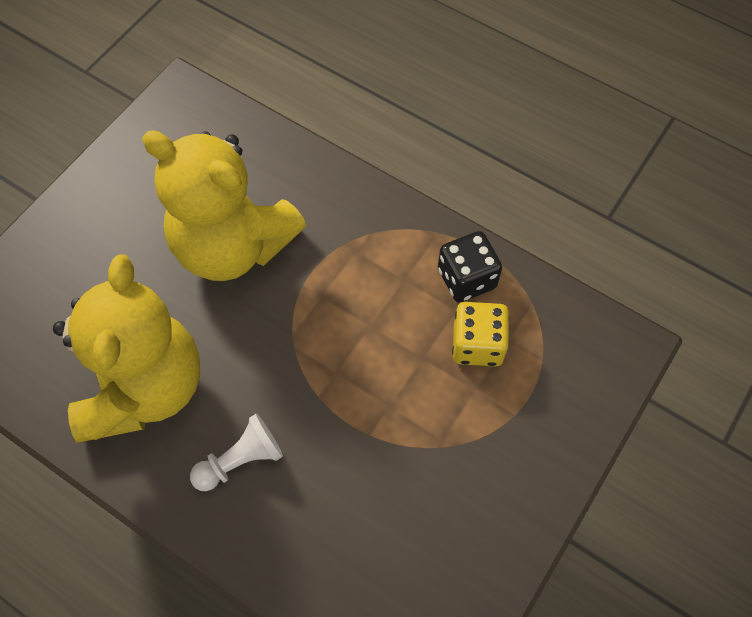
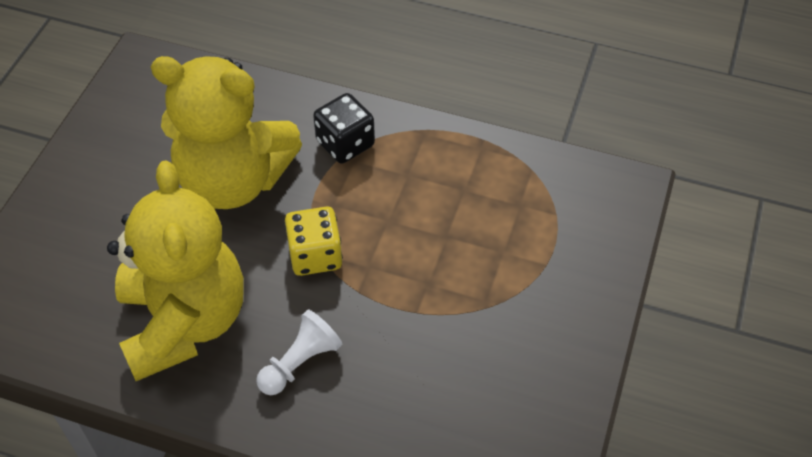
camera: 15 degrees left, 10 degrees down
black dice [438,231,502,303] -> black dice moved to [313,93,375,164]
yellow dice [452,302,509,367] -> yellow dice moved to [284,206,343,276]

